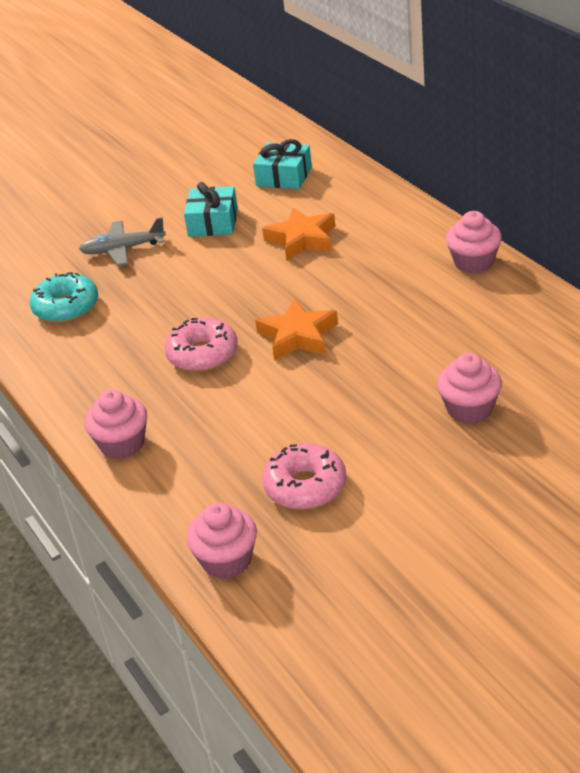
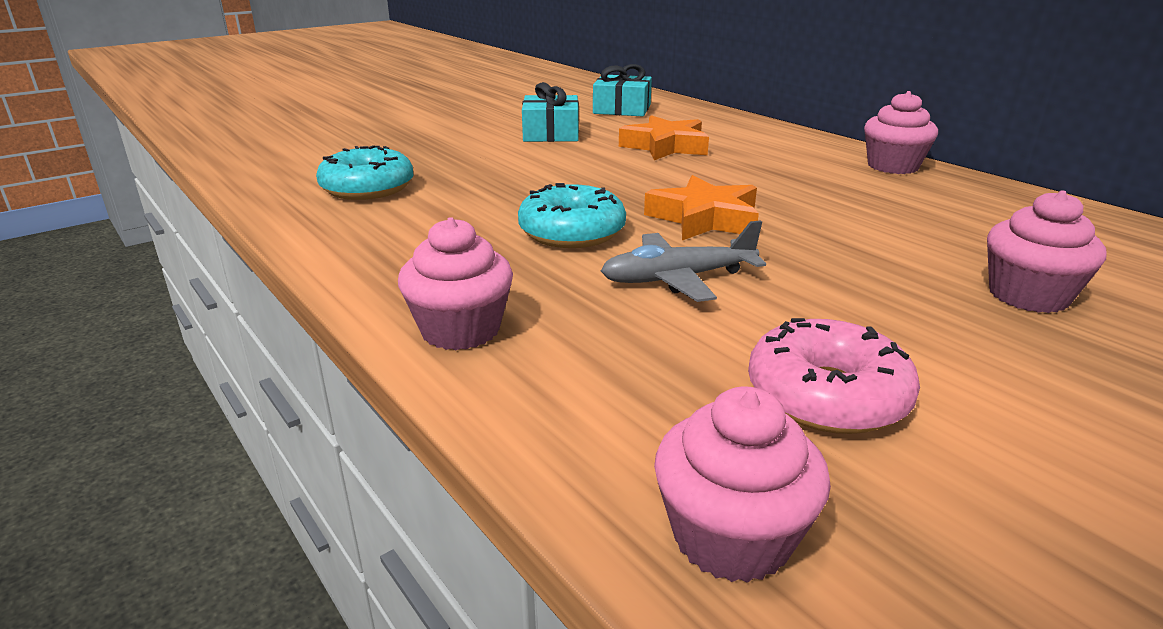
camera: 10 degrees left, 10 degrees down
grey plane [79,217,166,266] -> grey plane moved to [601,220,766,302]
pink donut [164,318,238,372] -> turquoise donut [518,183,626,248]

